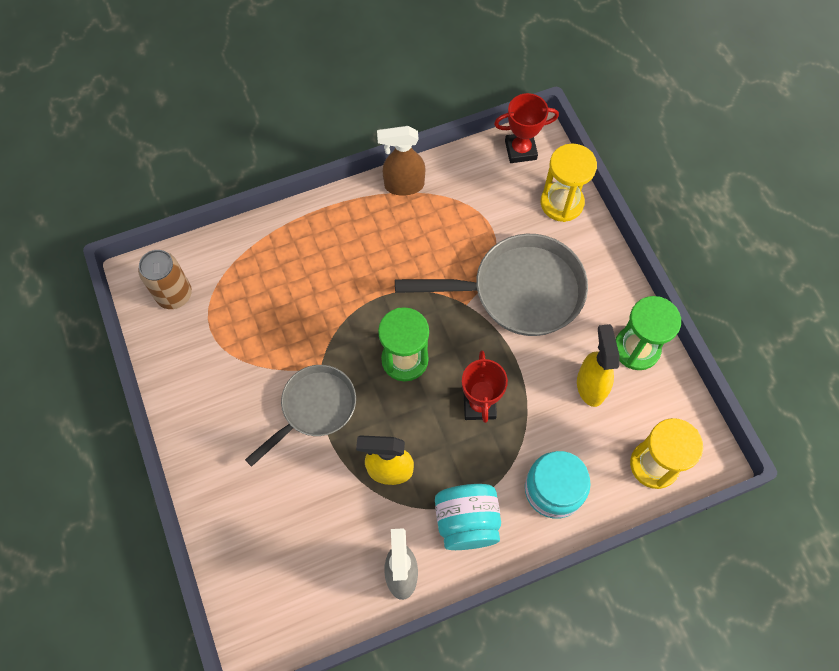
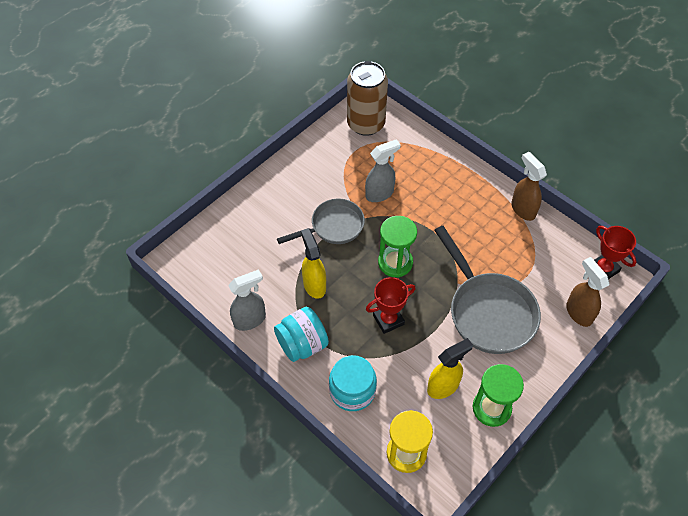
camera: 65 degrees right, 10 degrees down
brown can [138,250,192,309] -> brown can [347,61,388,136], size x1.51
grey pan [245,365,356,467] -> grey pan turned 45 degrees counterclockwise [277,199,365,244]
yellow hourglass [541,143,597,222] -> brown spray bottle [566,257,609,327]
none -> grey spray bottle [365,139,401,202]

